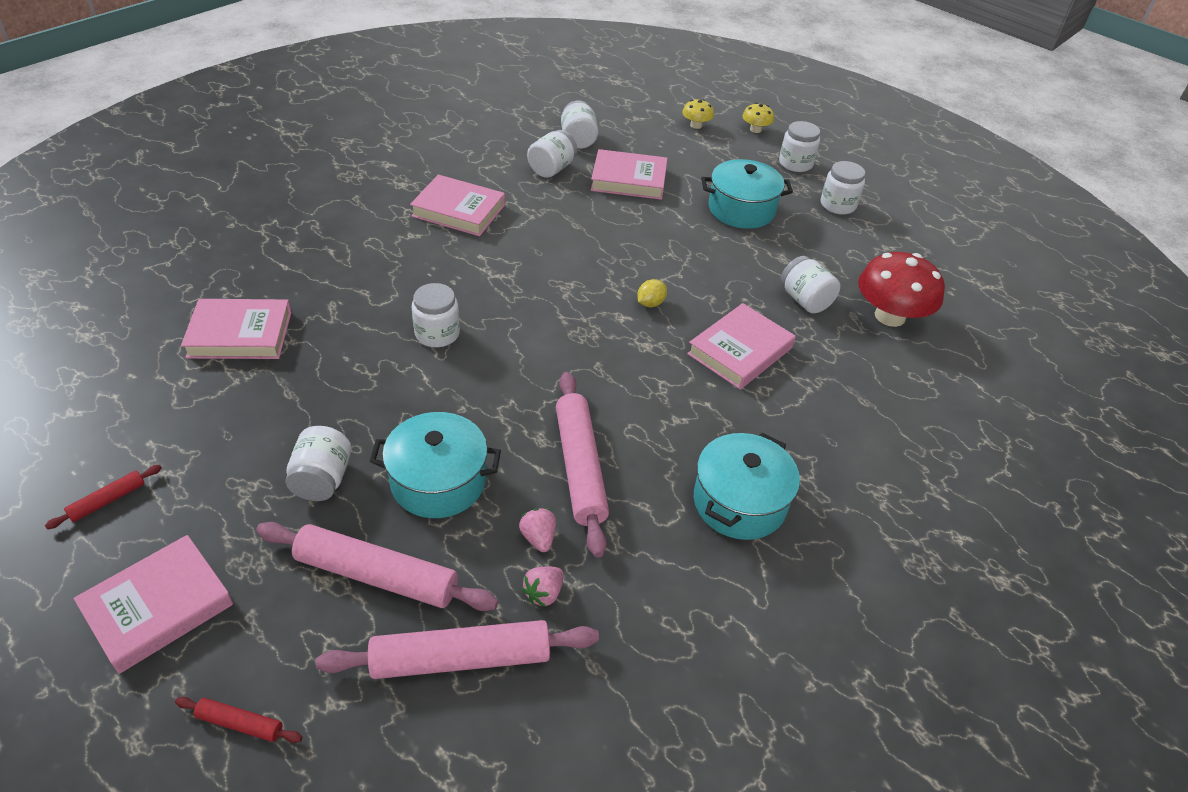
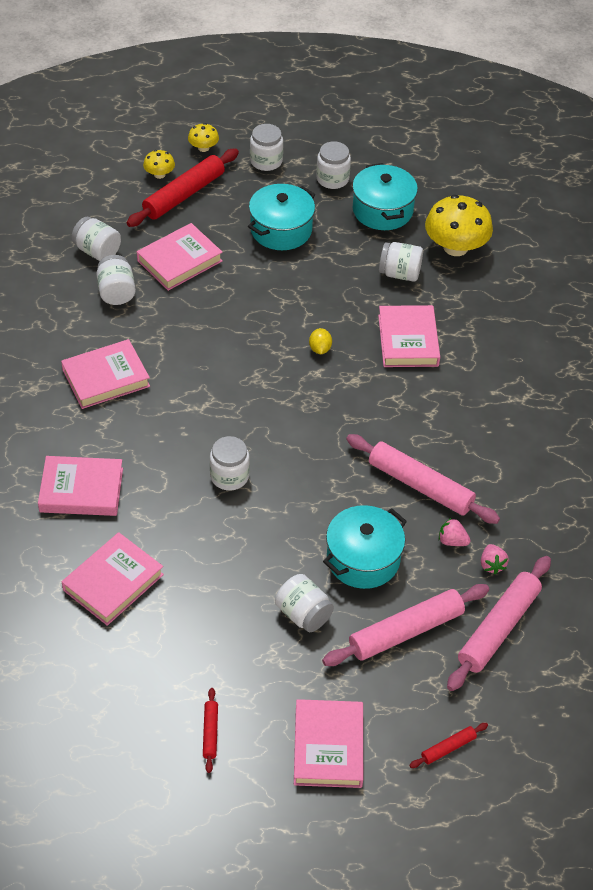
camera: 45 degrees left, 5 degrees up
turquoise pot [694,432,800,540] -> turquoise pot moved to [352,163,418,230]
red mushroom [858,252,945,327] -> yellow mushroom [425,195,493,256]
none -> pink book [38,456,123,516]
none -> red rolling pin [127,149,239,227]

